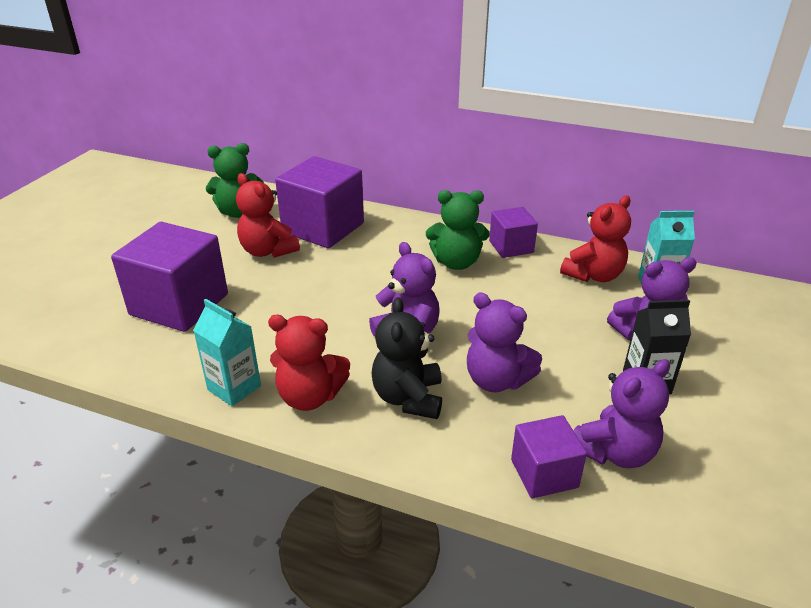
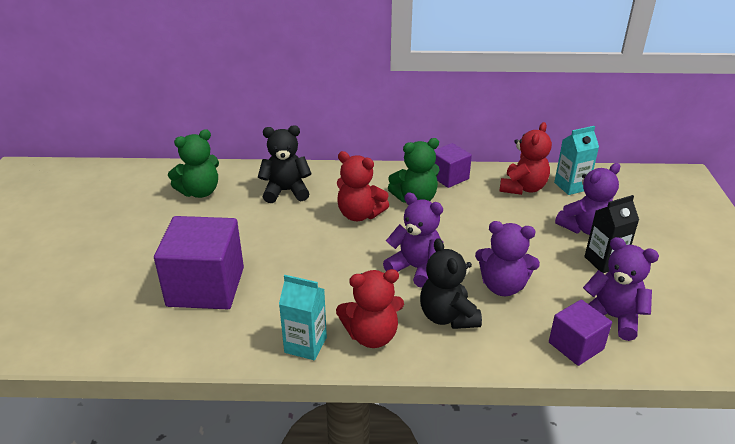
camera: 20 degrees left, 0 degrees up
red teddy bear [236,173,300,258] -> red teddy bear moved to [337,151,389,221]
purple cube [275,156,364,248] -> black teddy bear [258,126,312,203]
purple teddy bear [573,359,670,468] -> purple teddy bear turned 90 degrees counterclockwise [583,237,659,341]

